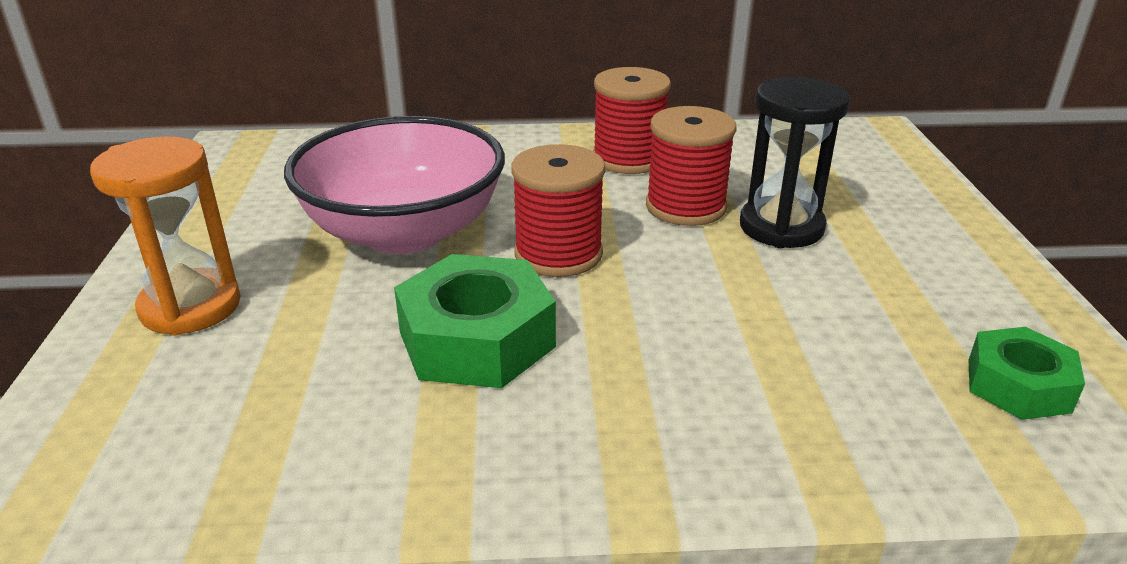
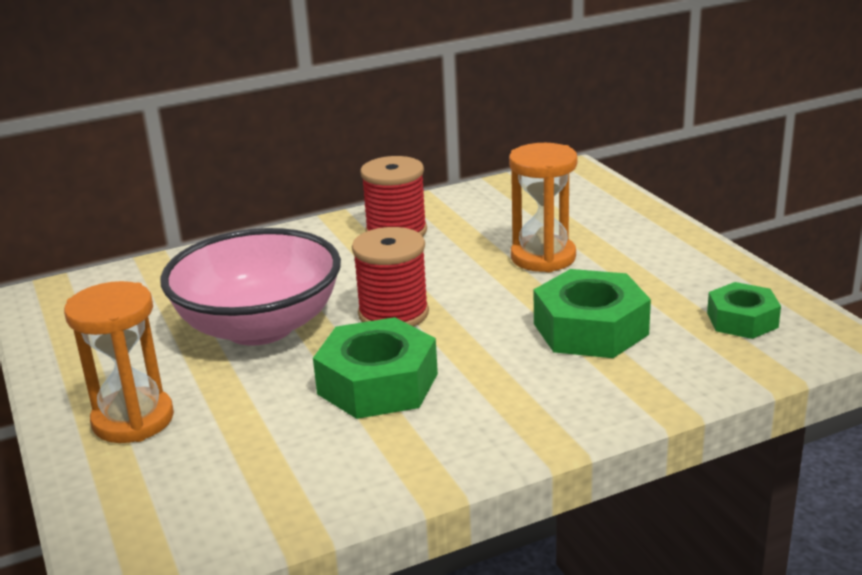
camera: 20 degrees left, 5 degrees down
red spool [646,106,737,226] -> none
black hourglass [740,77,850,248] -> orange hourglass [509,143,578,273]
none -> green nut [534,269,651,358]

